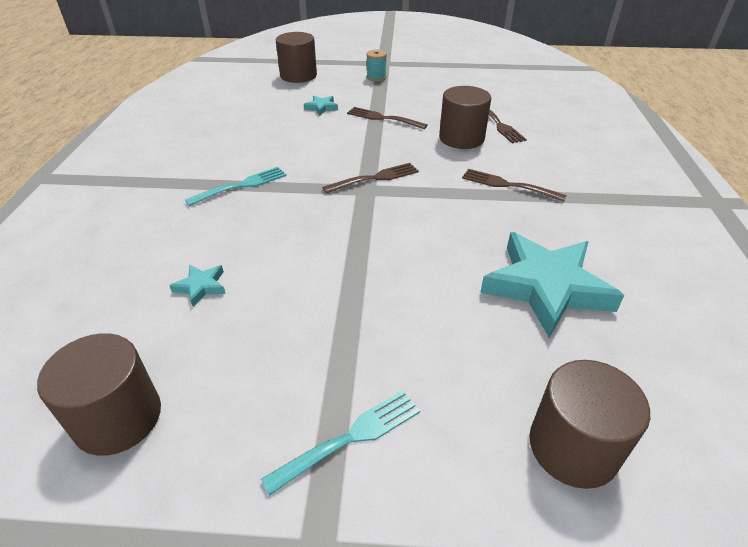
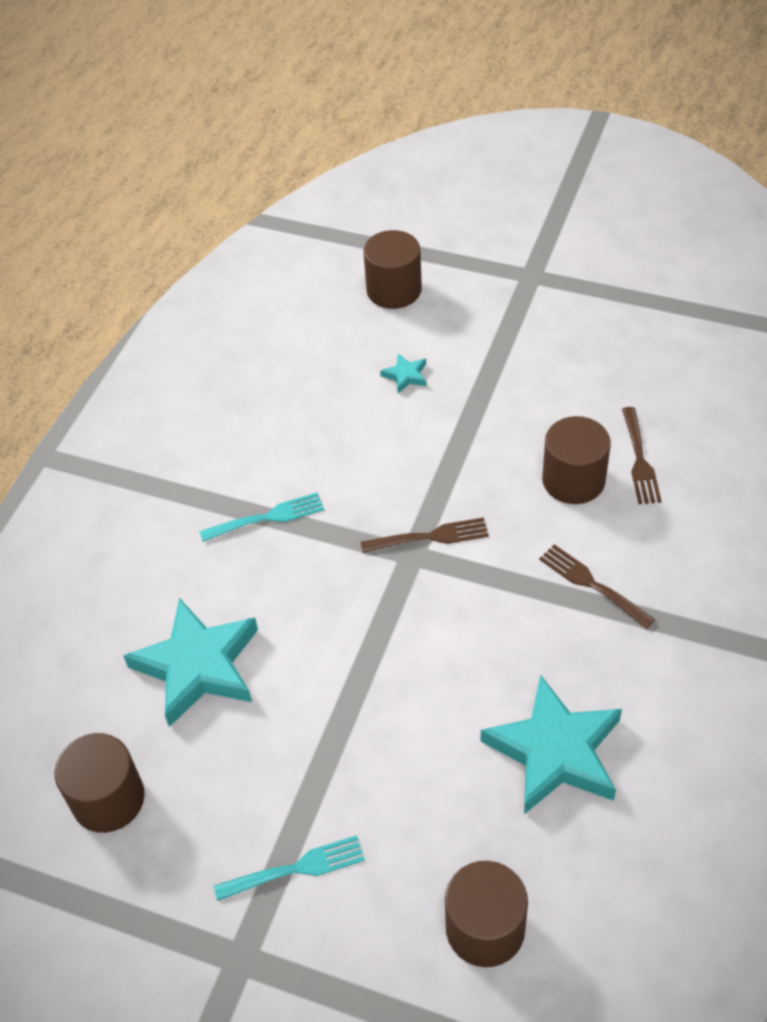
camera: 20 degrees right, 10 degrees up
turquoise star [170,265,226,307] -> turquoise star [123,598,258,727], size x2.38
brown fork [347,107,428,129] -> none
turquoise spool [366,50,387,82] -> none

